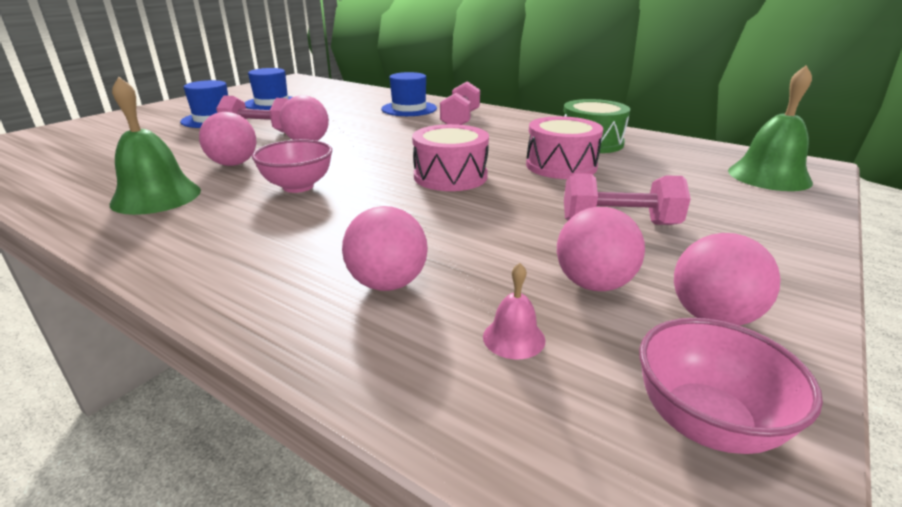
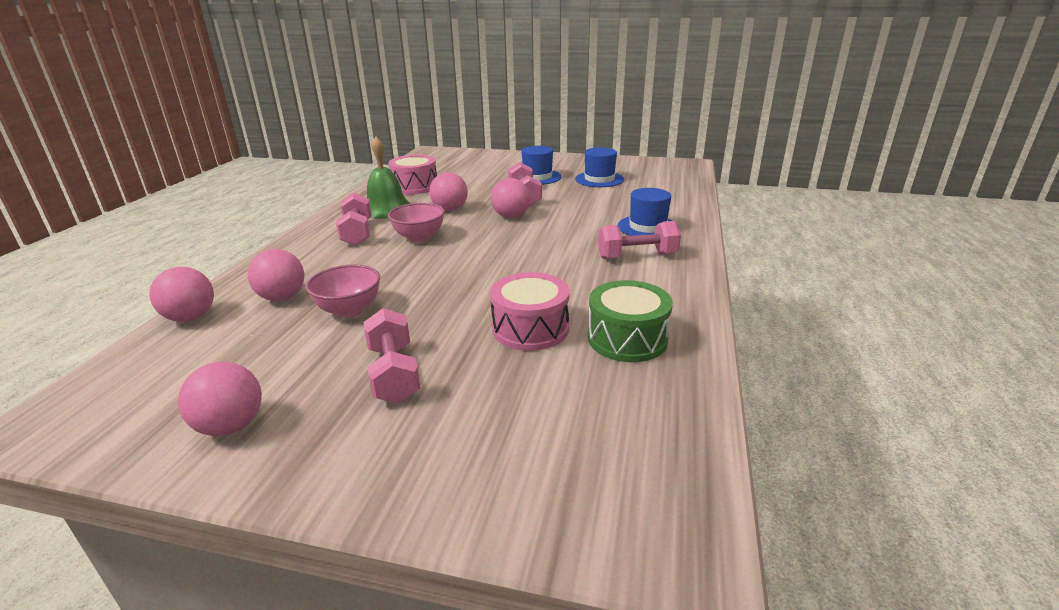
camera: 70 degrees right, 0 degrees up
pink drum [412,124,489,191] -> pink drum moved to [388,155,437,195]
pink bell [483,263,545,359] -> none
pink ball [557,207,645,291] -> pink ball moved to [149,267,214,322]
pink bowl [639,318,823,454] -> pink bowl moved to [306,265,380,318]
green bell [728,65,813,191] -> none
none -> pink dumbbell [336,193,371,246]

